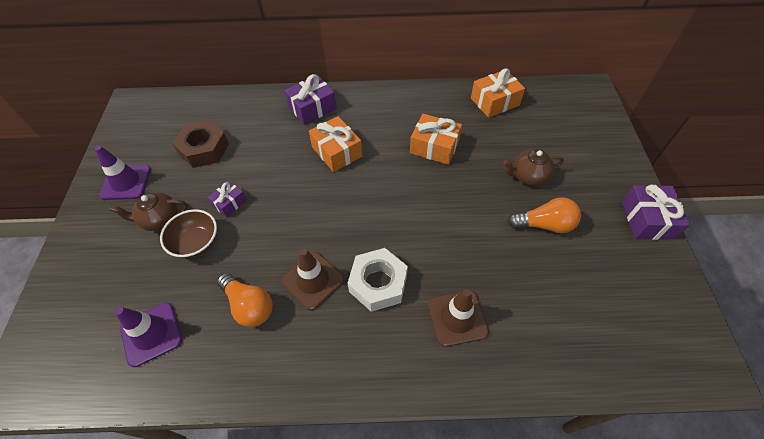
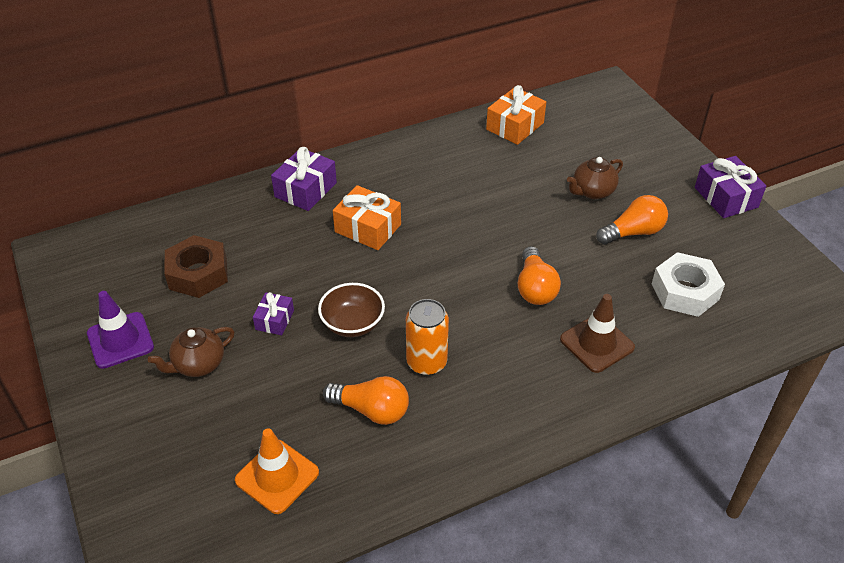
camera: 25 degrees left, 10 degrees down
purple traffic cone [115,303,182,367] -> orange traffic cone [235,428,319,514]
brown bowl [160,209,217,258] -> brown bowl moved to [318,283,385,337]
brown traffic cone [281,249,345,310] -> orange can [406,299,449,375]
white nut [348,248,408,312] -> white nut moved to [652,252,725,317]
orange gift [410,114,462,165] -> none
none -> orange light bulb [518,246,561,305]

